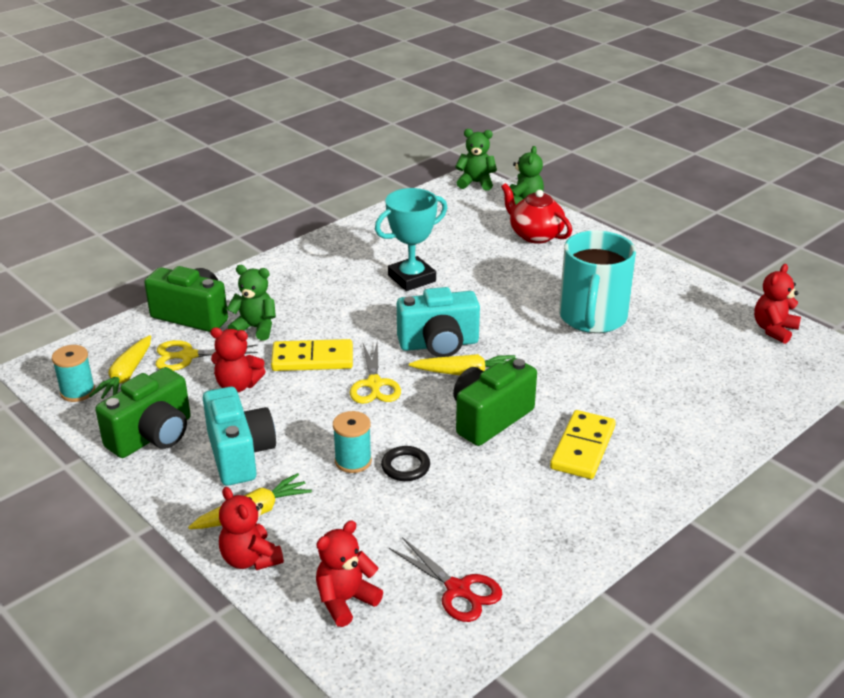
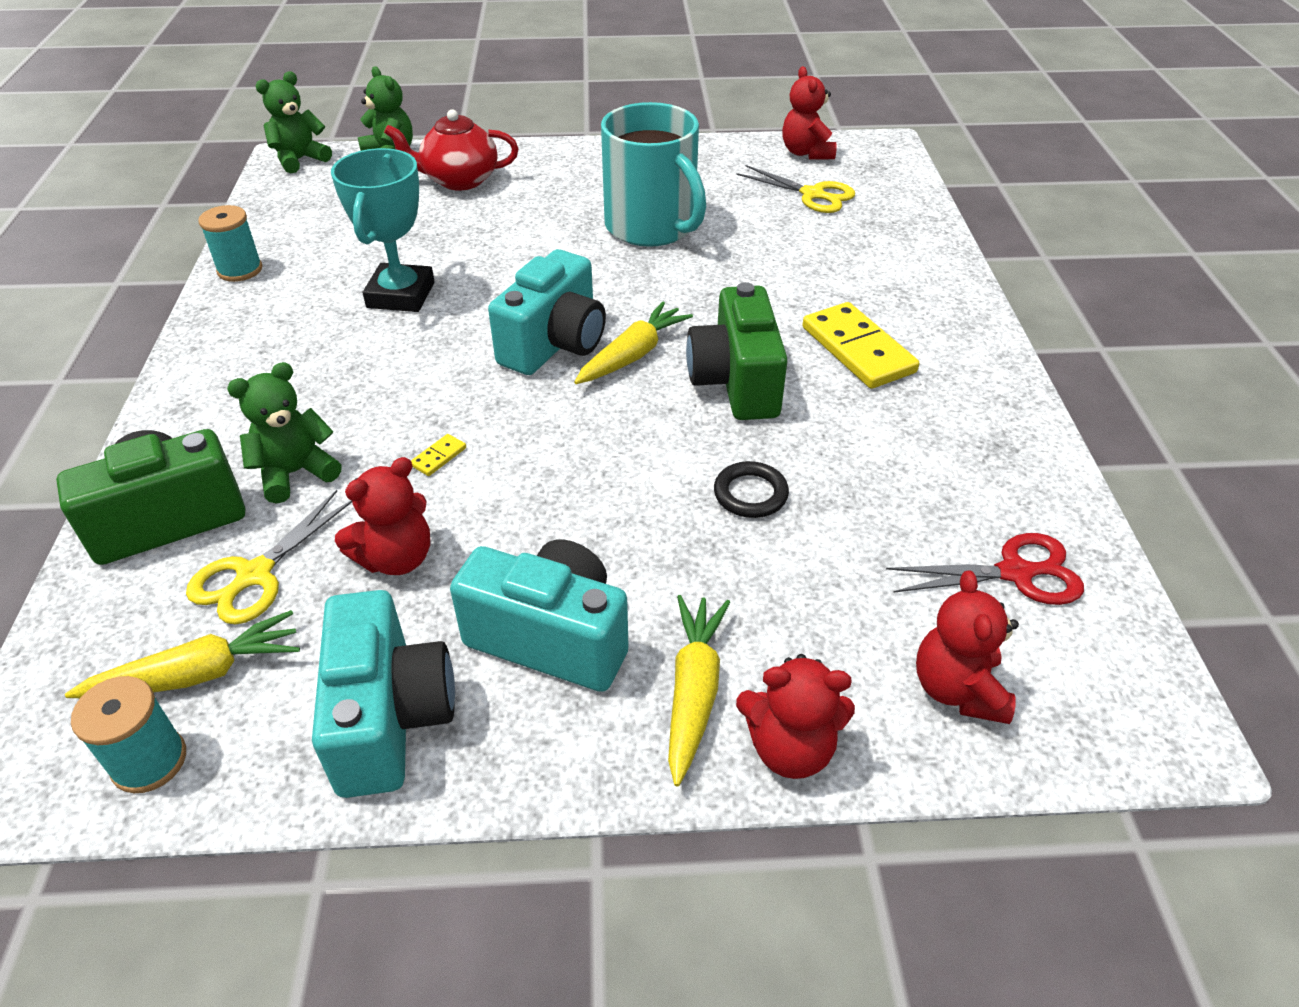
camera: 50 degrees left, 10 degrees up
yellow carrot [89,335,151,399] -> yellow carrot turned 75 degrees counterclockwise [65,610,300,698]
green camera [95,367,191,458] -> turquoise camera [312,590,455,798]
yellow domino [271,339,353,371] -> yellow domino [411,434,466,476], size x0.40
turquoise spool [333,411,372,473] -> turquoise spool moved to [198,205,263,282]
yellow scissors [350,342,401,404] -> yellow scissors moved to [737,165,855,213]

